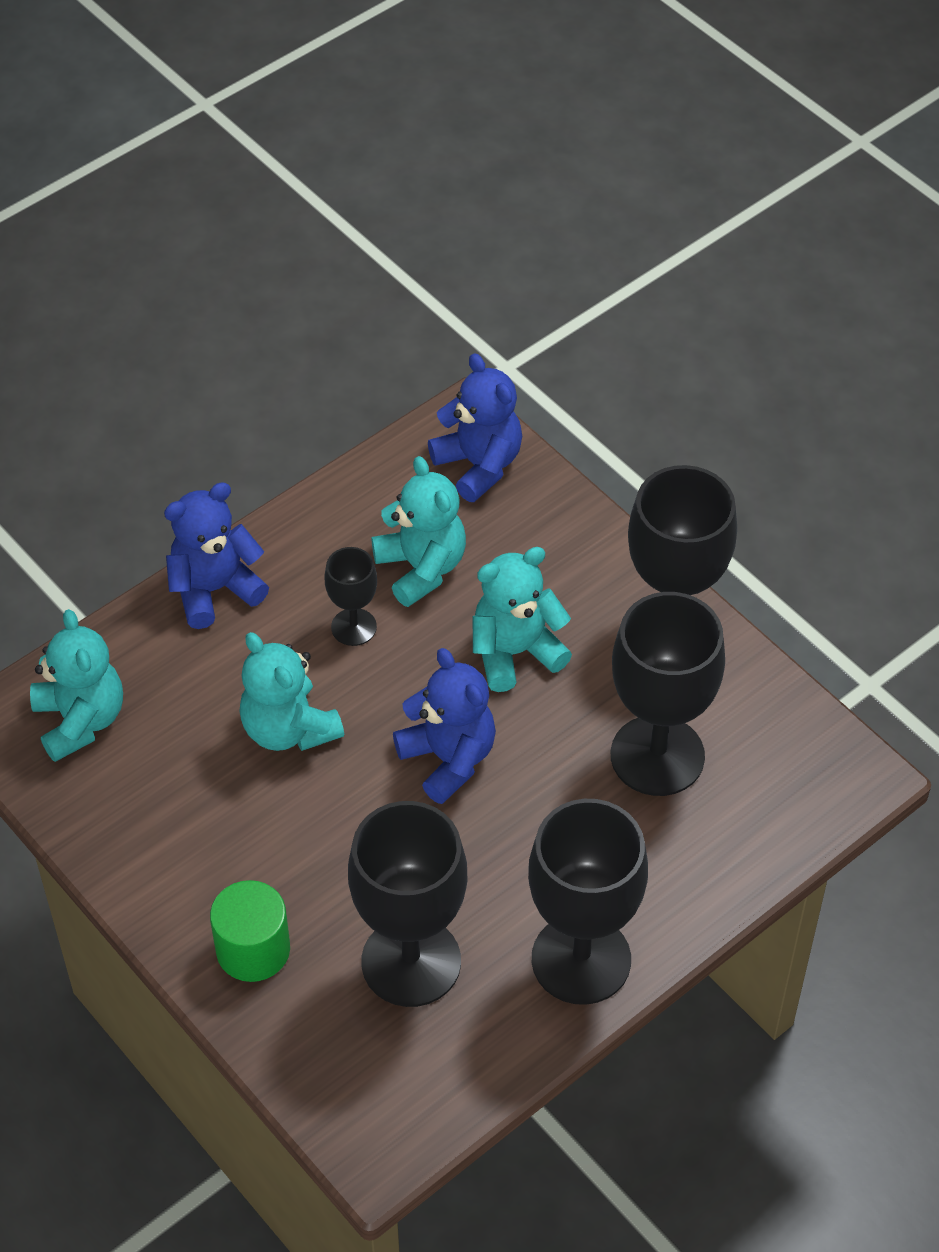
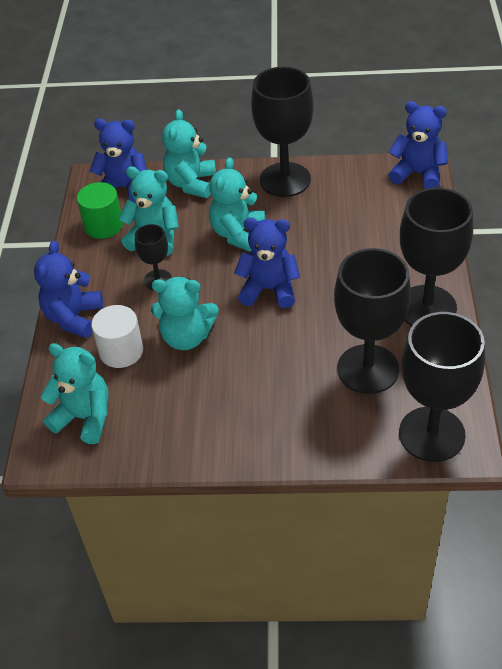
camera: 45 degrees left, 5 degrees down
green cylinder [210,880,290,982] -> green cylinder moved to [77,182,123,239]
black goblet [611,592,725,796] -> black goblet moved to [399,312,485,462]
none -> white cylinder [91,305,143,368]
none -> turquoise teddy bear [162,109,216,198]
none -> blue teddy bear [388,101,448,189]

